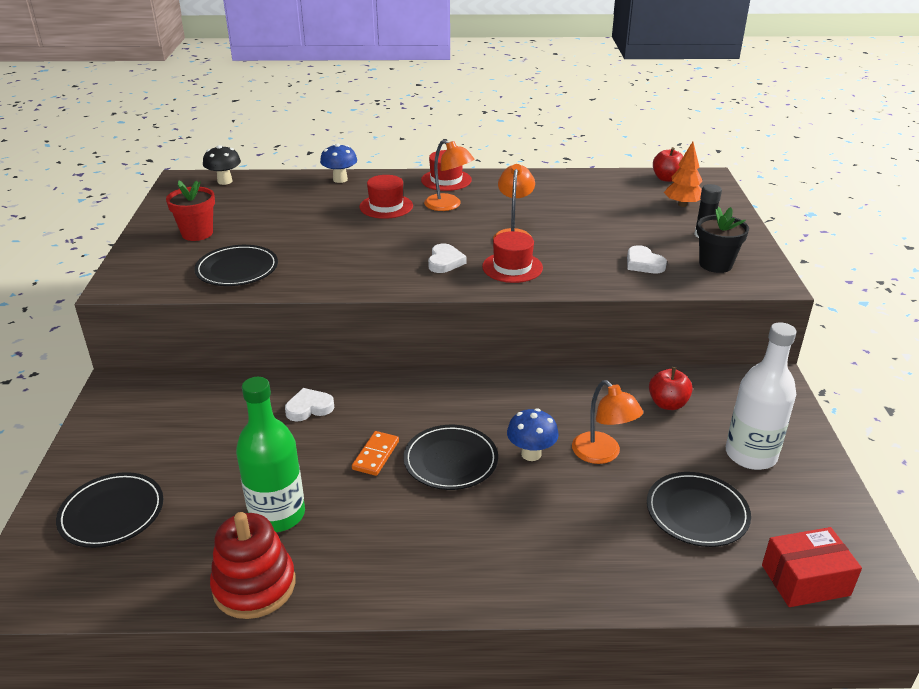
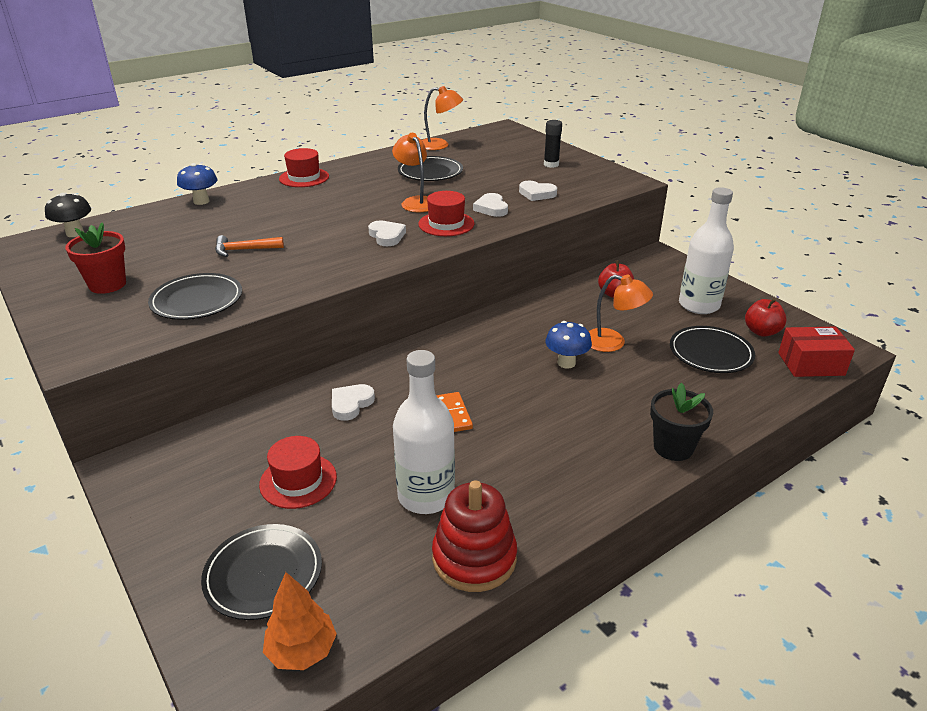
camera: 35 degrees left, 0 degrees up
green bottle [236,377,305,532] -> white bottle [393,350,455,514]
red hat [359,175,413,219] -> red hat moved to [259,436,337,509]
black plate [403,425,498,490] -> black plate moved to [398,156,463,181]
orange lamp [424,140,474,211] -> orange lamp moved to [422,86,463,150]
red apple [653,147,683,182] -> red apple moved to [745,298,787,337]
orange tree [664,142,703,207] -> orange tree moved to [263,572,337,670]
black flower pot [697,207,749,273] -> black flower pot moved to [650,383,713,461]
red box [762,527,862,607] -> red box turned 45 degrees clockwise [778,327,855,377]
none -> orange hammer [215,235,284,257]
none -> white heart [473,193,508,217]

